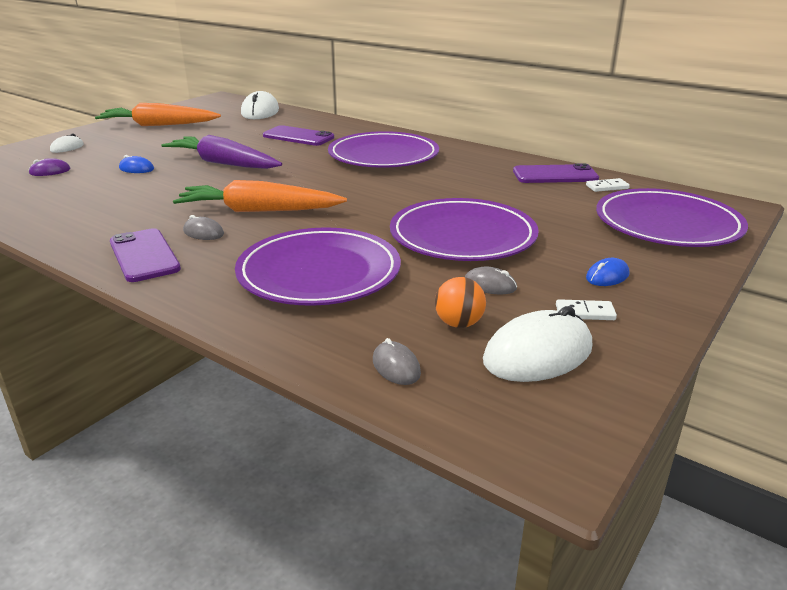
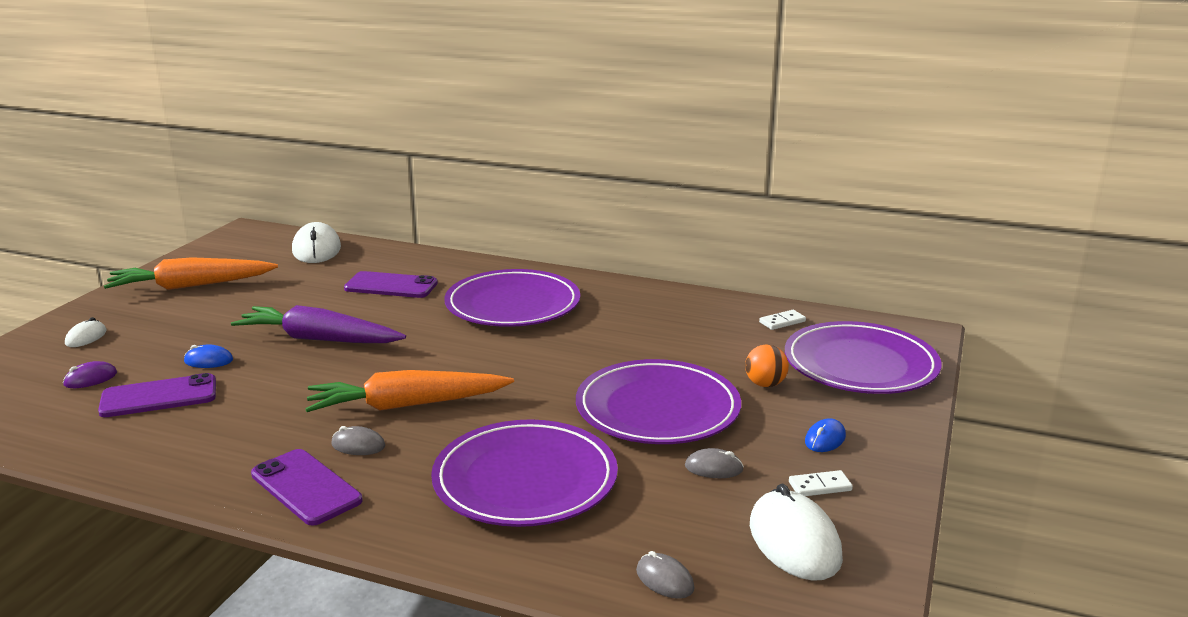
camera: 15 degrees left, 5 degrees down
orange ball [435,277,486,328] -> orange ball moved to [745,344,789,387]
white mouse [483,306,592,382] -> white mouse turned 60 degrees counterclockwise [750,483,843,581]
purple phone [513,164,599,183] -> purple phone moved to [98,373,216,417]

